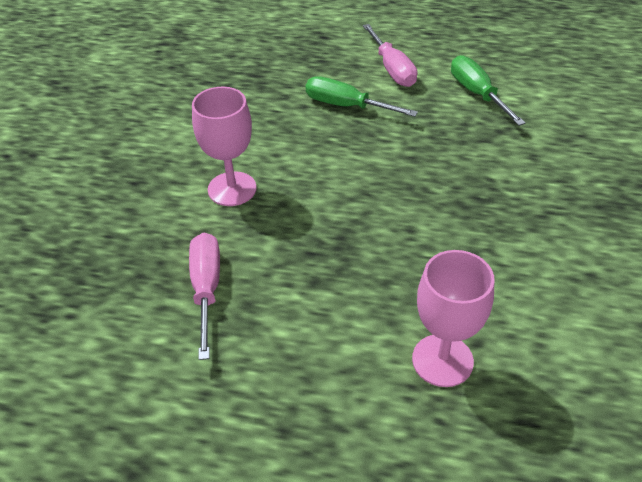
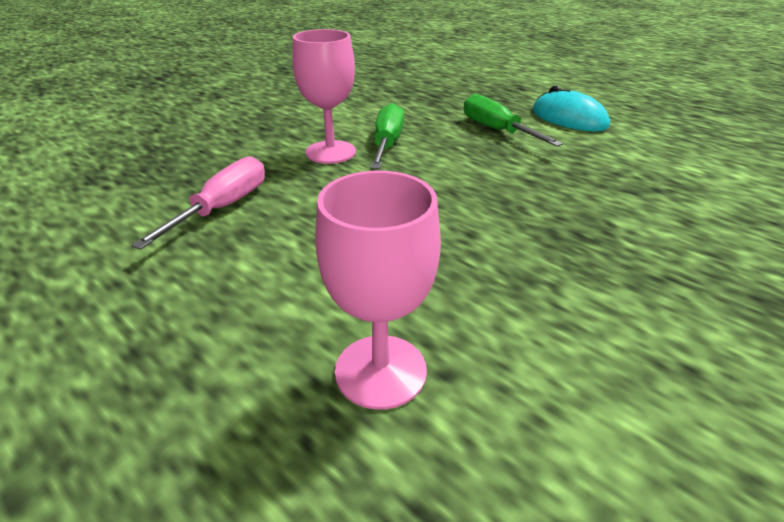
camera: 30 degrees right, 10 degrees down
pink screwdriver [363,24,417,87] -> turquoise mouse [533,86,610,132]
green screwdriver [451,55,525,126] -> green screwdriver moved to [370,103,404,169]

